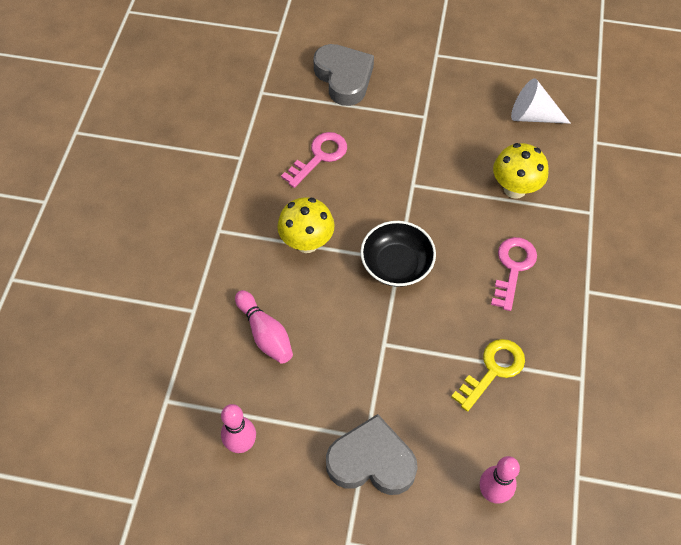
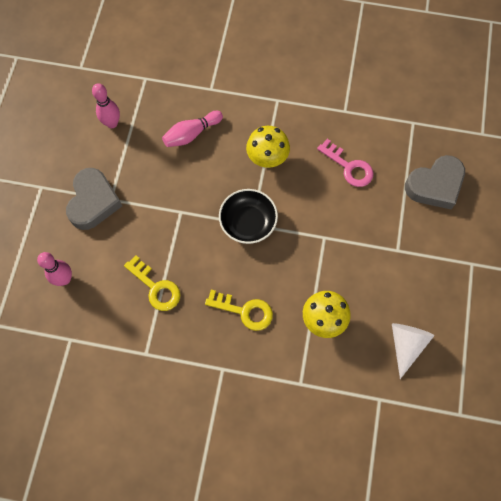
camera: 90 degrees right, 10 degrees up
pink key [491,237,537,311] -> yellow key [205,290,273,331]

